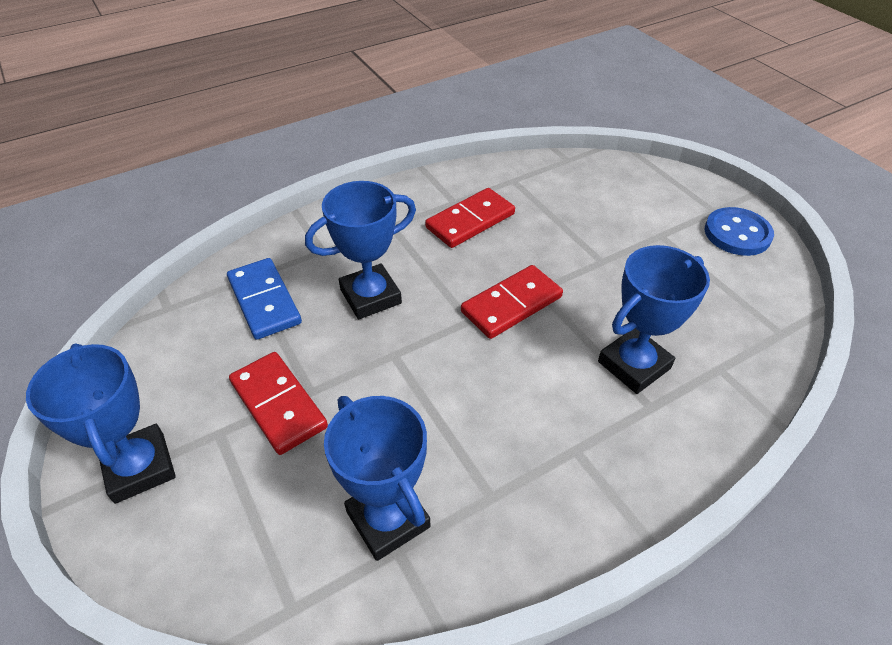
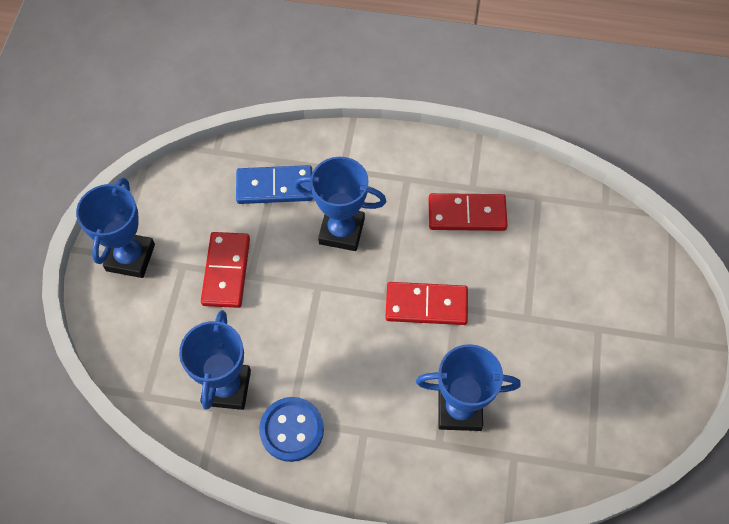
camera: 40 degrees right, 15 degrees up
blue domino [227,258,302,340] -> blue domino turned 75 degrees clockwise [236,165,313,204]
blue button [705,207,774,256] -> blue button moved to [259,397,324,462]

